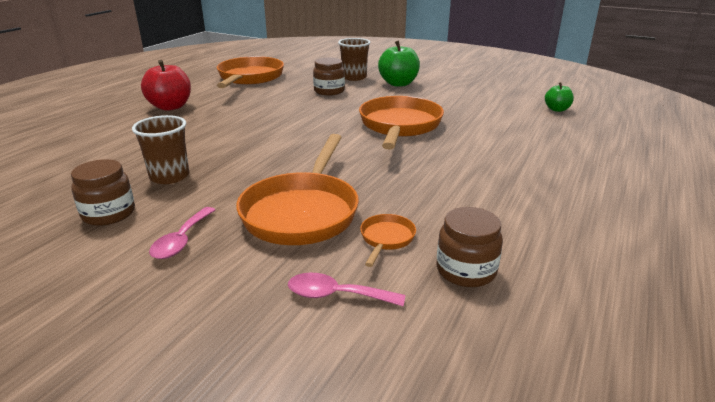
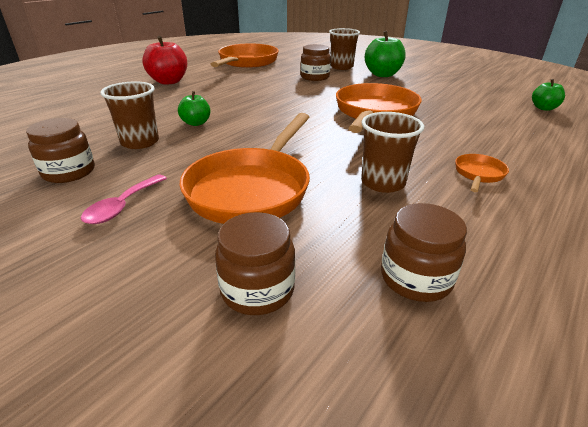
camera: 10 degrees right, 5 degrees up
pink spoon [288,273,405,306] -> brown jar [215,212,295,315]
orange pan [360,214,416,267] -> orange pan moved to [455,154,509,192]
none -> green apple [178,91,211,126]
none -> brown cup [361,112,424,193]

